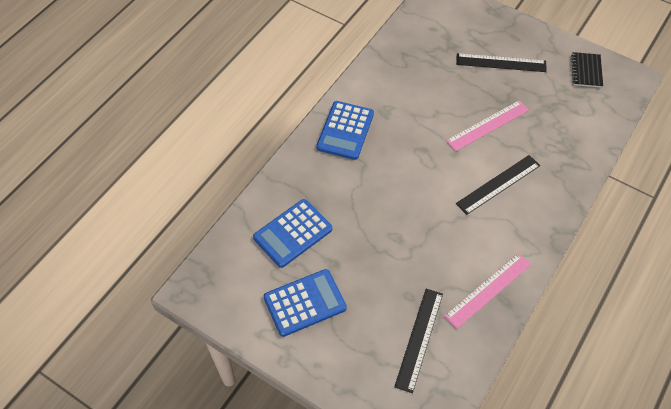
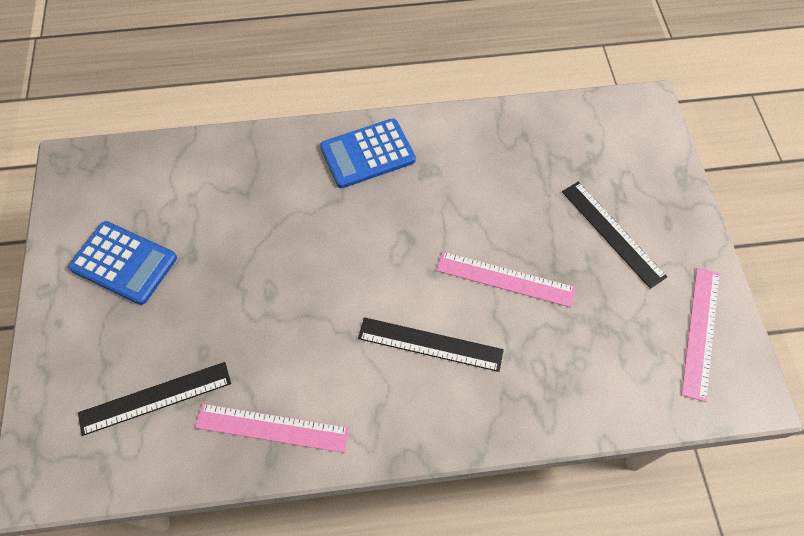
camera: 50 degrees right, 5 degrees up
blue calculator [253,199,332,268] -> none
black notebook [571,52,603,88] -> pink ruler [681,268,720,402]

